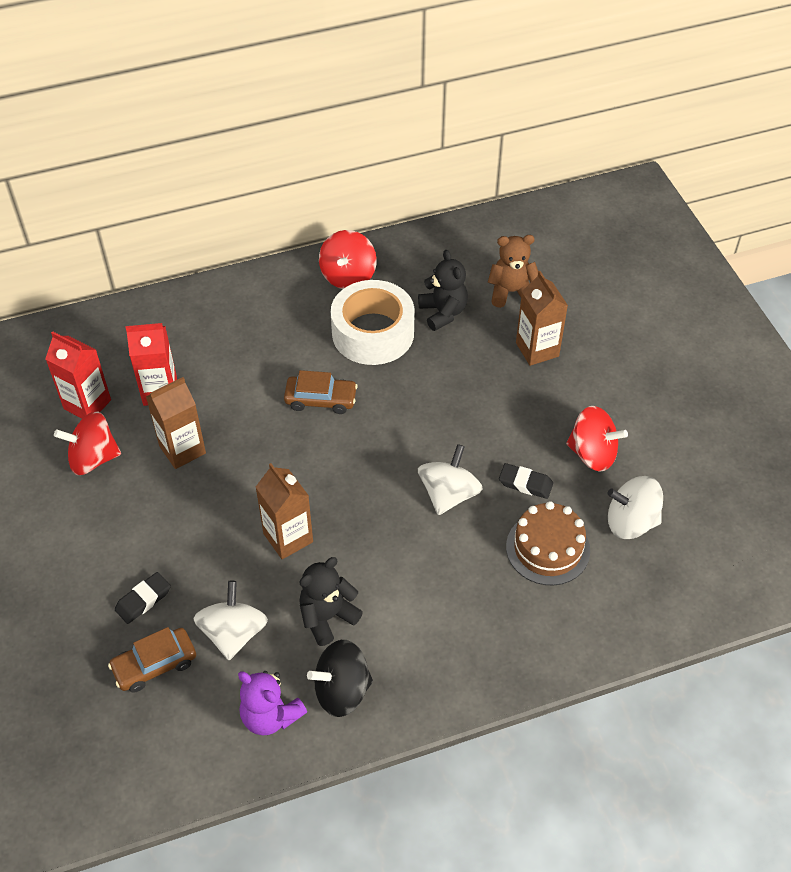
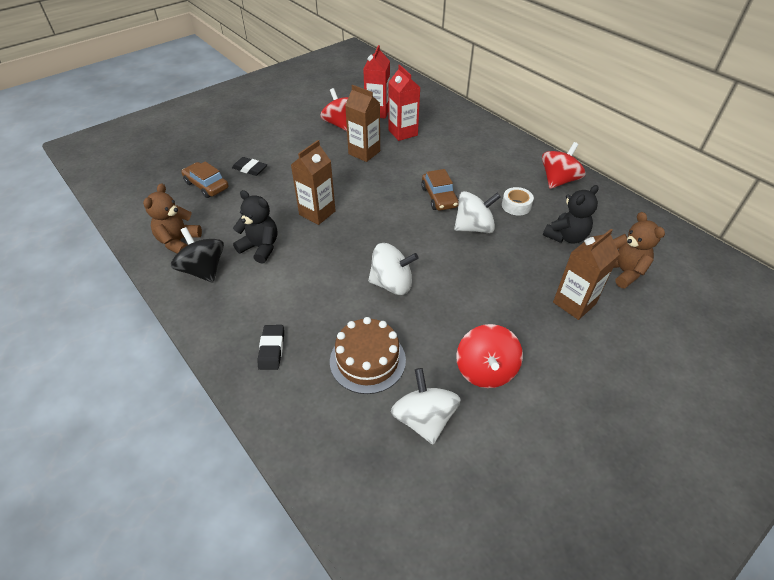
camera: 70 degrees right, 5 degrees down
white spinning top [193,581,268,660] -> white spinning top moved to [454,191,501,233]
purple teddy bear [238,671,307,735] -> brown teddy bear [143,183,202,254]
red spinning top [319,230,377,289] -> red spinning top turned 135 degrees clockwise [542,142,585,189]
white tape [331,280,415,365] -> white tape [502,187,534,216], size x0.45
black eraser [499,463,553,499] -> black eraser moved to [257,325,284,370]

